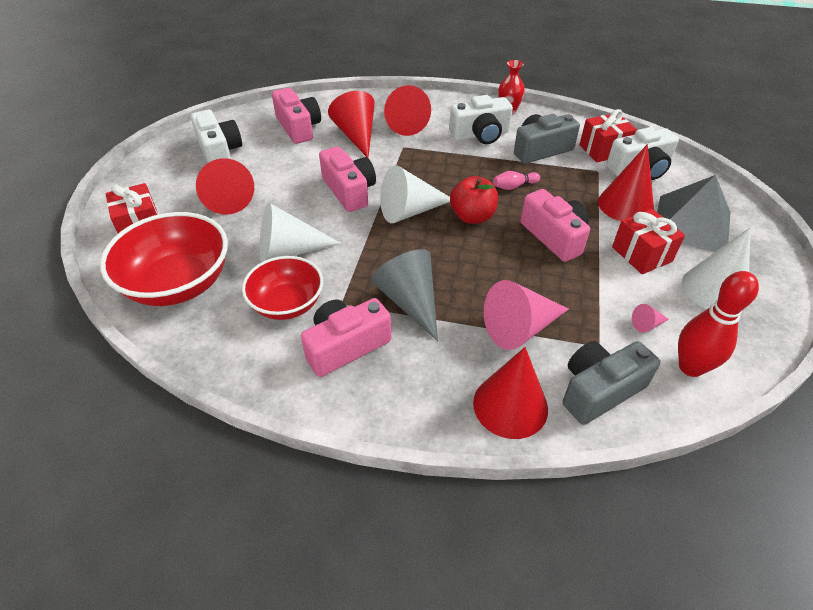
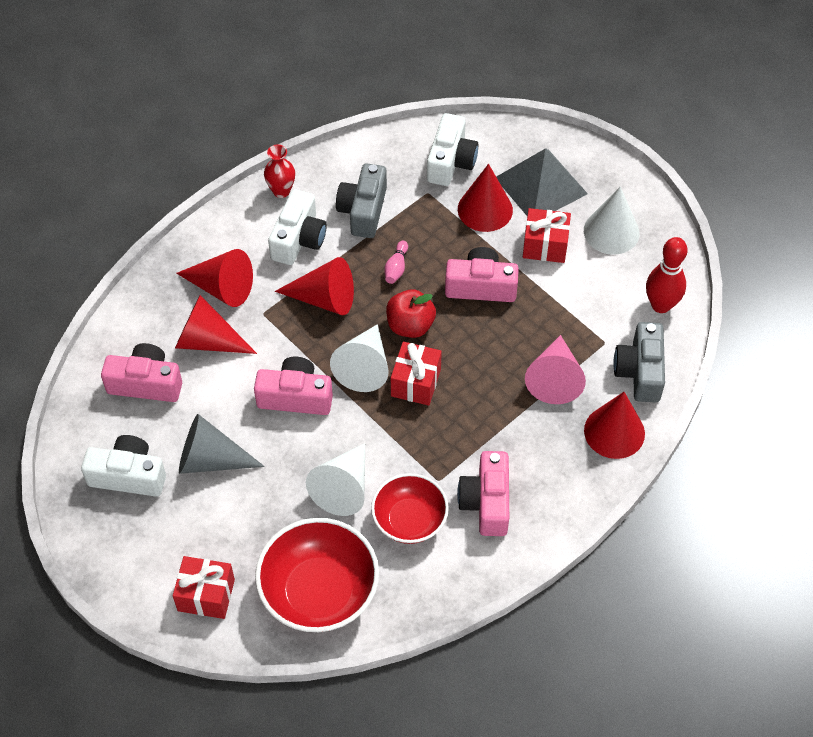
camera: 55 degrees left, 10 degrees up
red cone [196,158,254,215] -> red cone moved to [275,257,354,315]
grey cone [371,249,438,341] -> grey cone moved to [179,414,265,474]
red gift [579,109,637,162] -> red gift moved to [391,342,442,406]
pink cone [632,304,669,333] -> none

